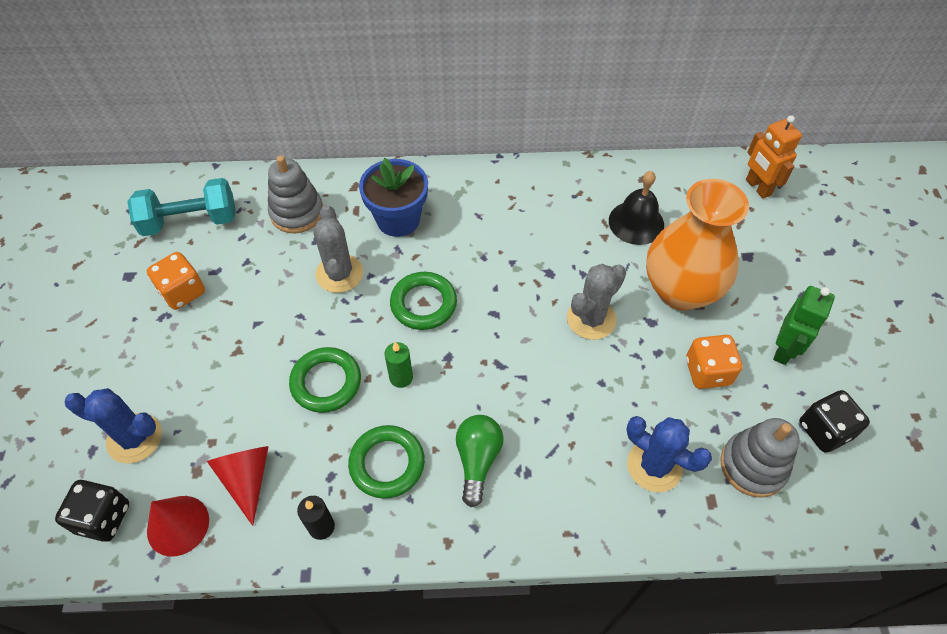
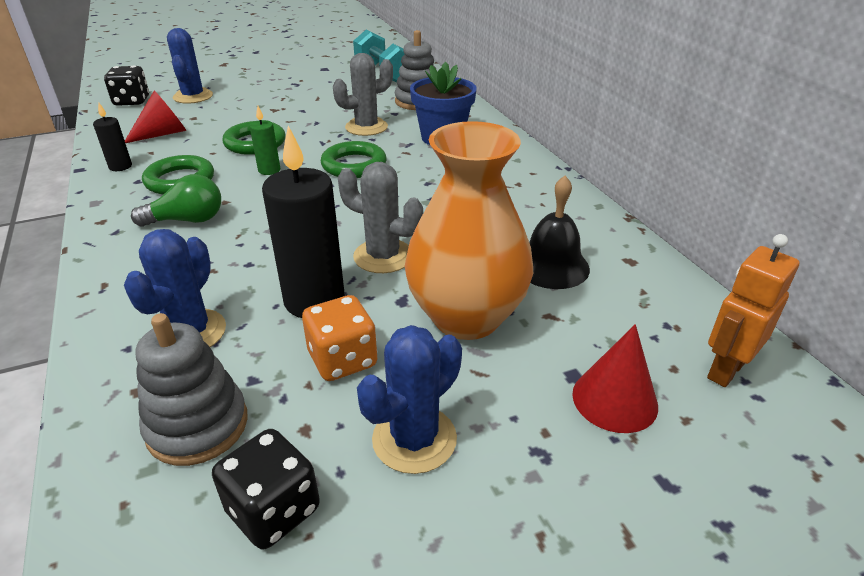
camera: 70 degrees right, 20 degrees down
orange dice [147,252,205,310] -> none
red cone [147,496,209,557] -> red cone moved to [572,324,658,433]
green robot [773,286,835,365] -> blue cactus [357,325,462,474]
none -> black candle [262,126,345,318]

